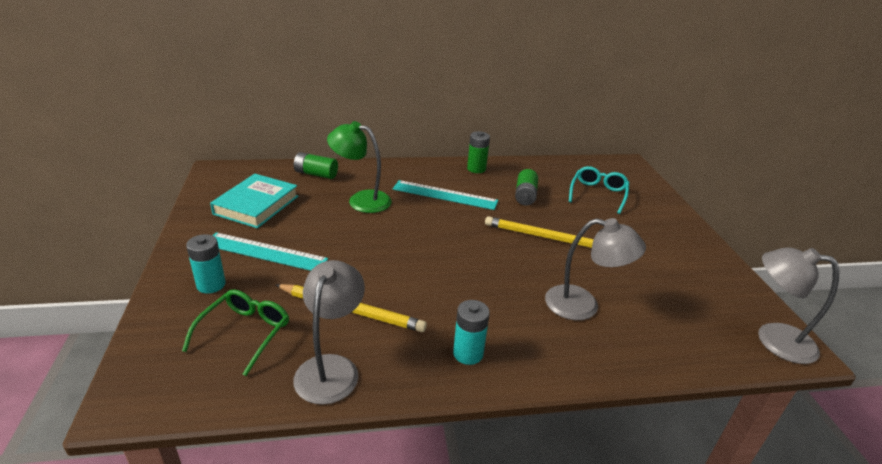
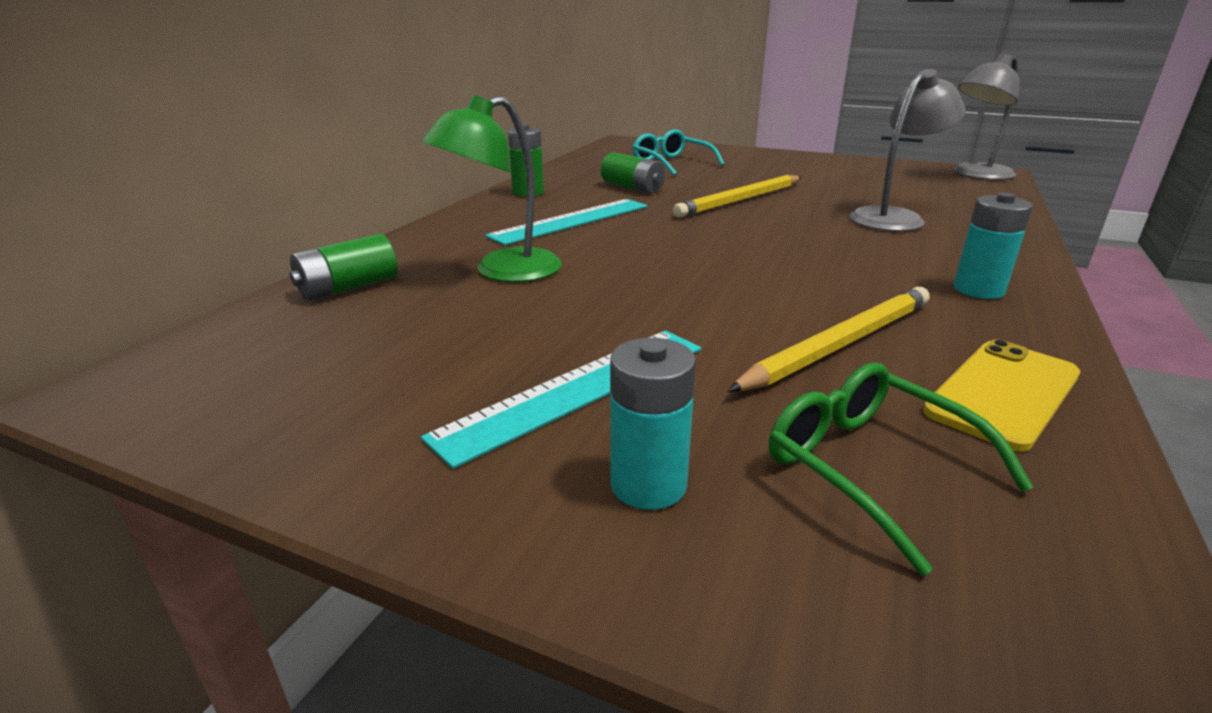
camera: 55 degrees left, 5 degrees down
turquoise book [210,174,298,228] -> none
grey lamp [293,260,365,405] -> yellow phone [923,339,1080,452]

